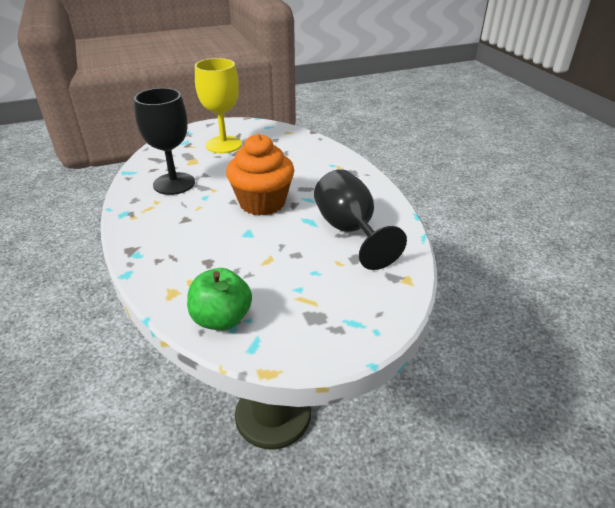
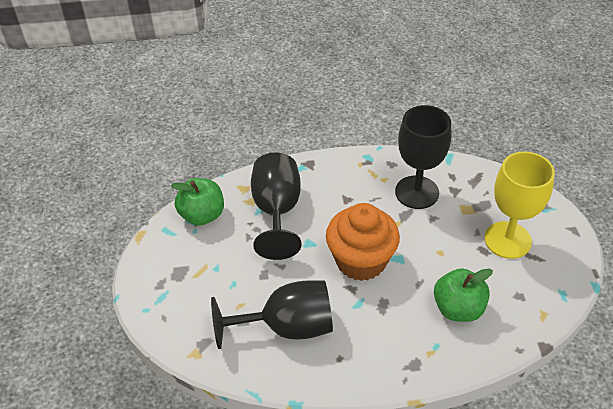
camera: 105 degrees right, 10 degrees up
none -> black goblet [251,153,301,260]
none -> green apple [434,268,493,322]

